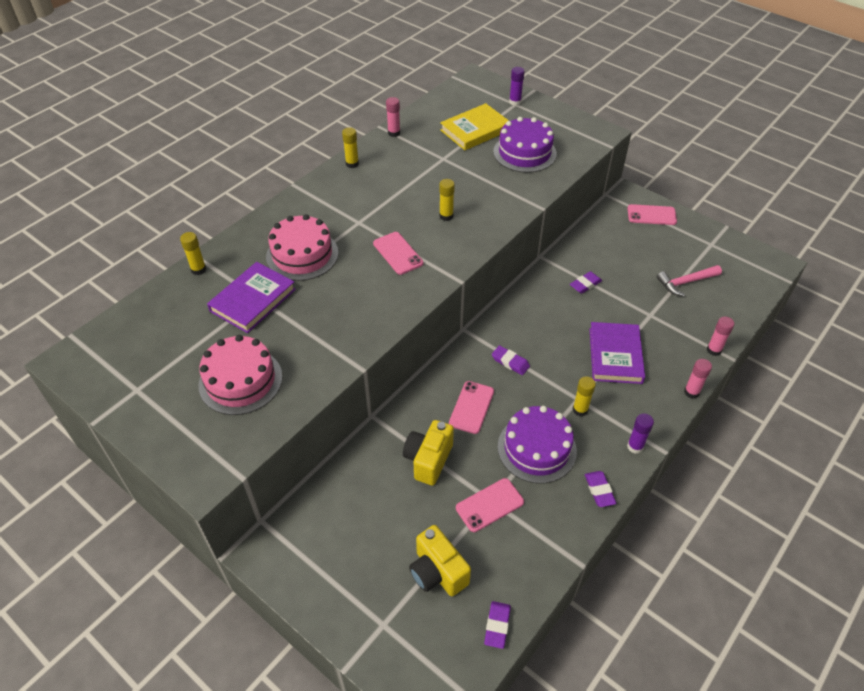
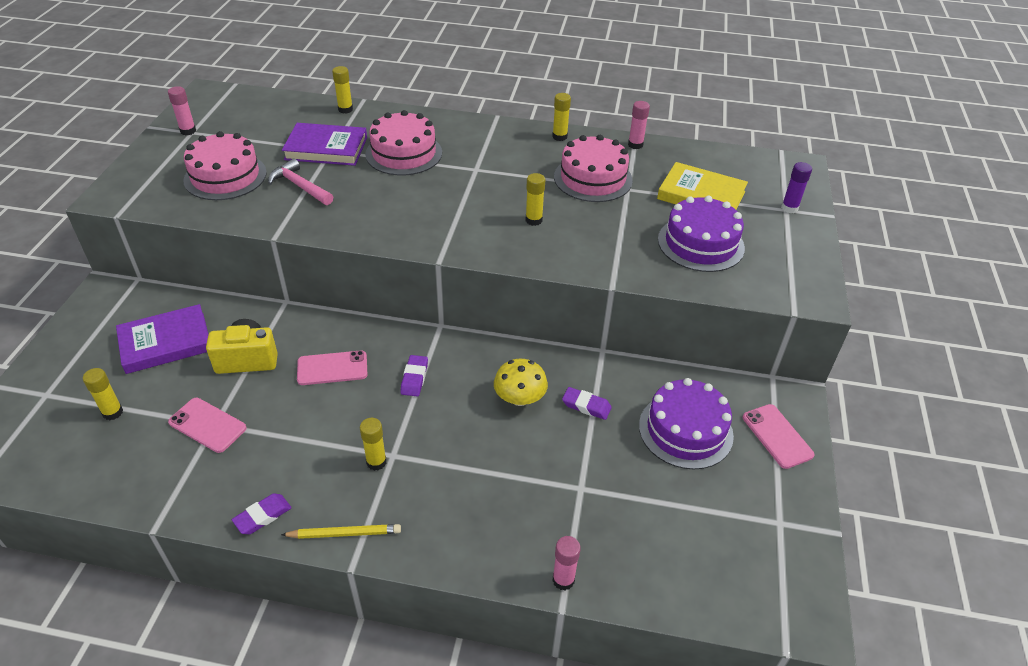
camera: 60 degrees right, 5 degrees down
pink phone [373,232,423,275] -> none
yellow camera [409,525,471,596] -> yellow glue stick [83,368,123,420]
purple eraser [484,601,511,649] -> none
purple cake [498,406,577,483] -> purple cake moved to [639,378,734,469]
purple book [589,322,645,384] -> purple book moved to [116,304,209,374]
purple glue stick [627,413,654,454] -> yellow pencil [281,524,401,539]
pink hammer [657,265,722,296] -> pink hammer moved to [268,158,333,205]
pink glue stick [684,359,712,398] -> pink glue stick moved to [168,86,196,135]
none -> yellow mushroom [494,359,548,406]
none -> pink cake [554,135,633,202]

